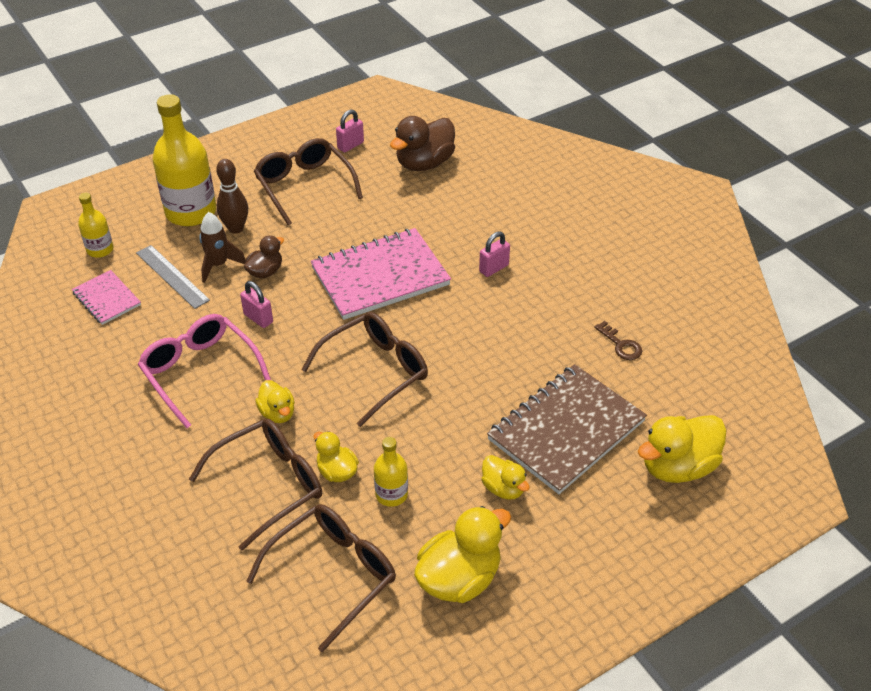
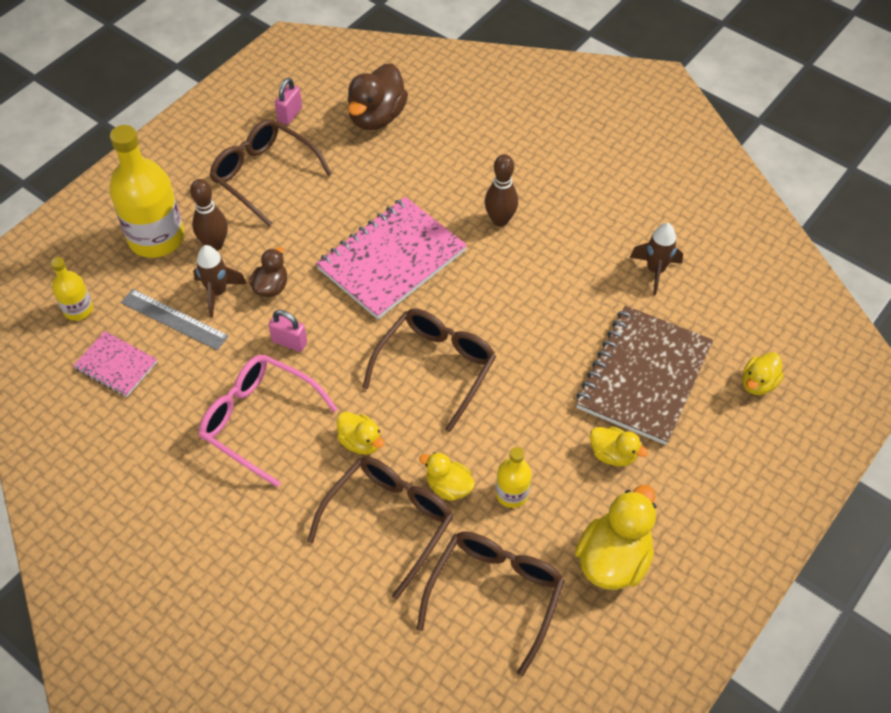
camera: 20 degrees left, 10 degrees up
pink padlock [479,231,510,277] -> brown bowling pin [485,154,518,227]
brown key [594,321,642,360] -> brown rocket [630,223,683,295]
yellow duck [638,415,726,483] -> yellow duck [743,352,784,395], size x0.57

